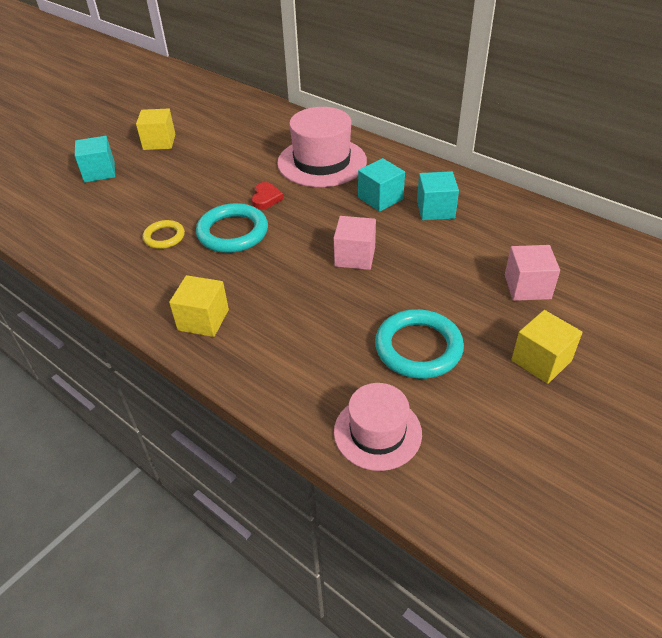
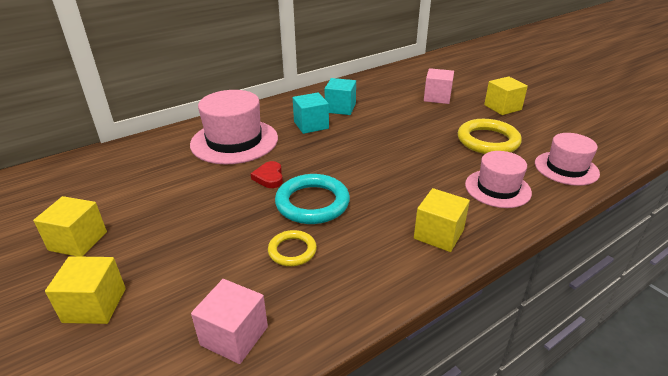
camera: 75 degrees left, 10 degrees down
turquoise cube [75,136,115,182] -> yellow cube [45,256,126,324]
red heart [252,182,284,210] -> red heart turned 120 degrees counterclockwise [251,161,283,188]
pink cube [334,216,376,270] -> pink cube moved to [191,279,268,364]
turquoise ring [375,309,464,379] -> yellow ring [458,119,522,154]
none -> pink hat [465,151,532,208]

